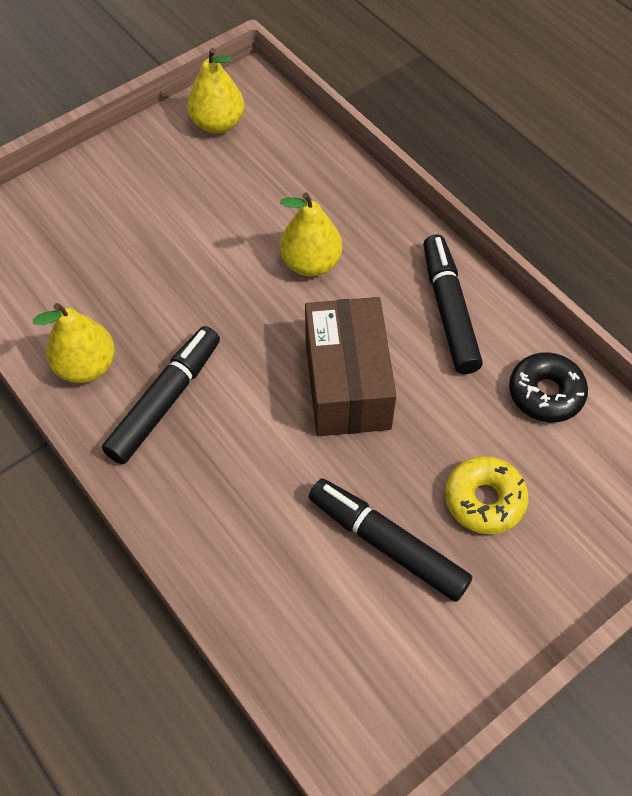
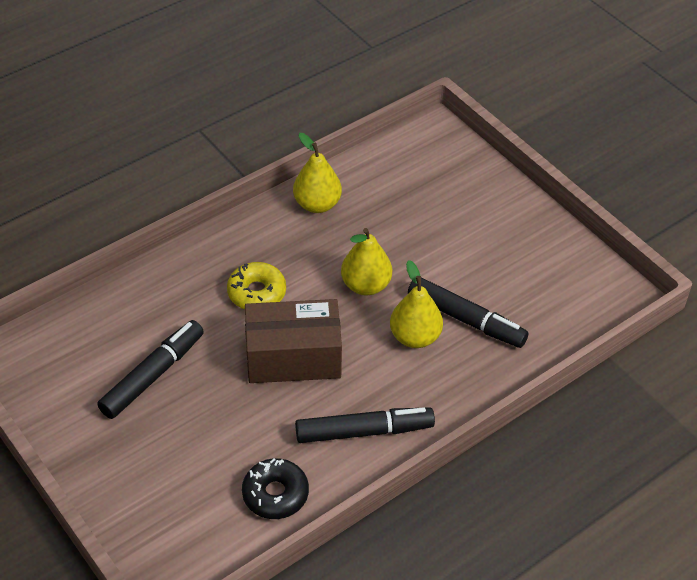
camera: 90 degrees right, 10 degrees down
black marker [102,326,220,465] -> black marker moved to [408,277,529,348]
yellow pear [187,48,244,134] -> yellow pear moved to [341,228,392,295]
yellow donut [445,456,528,534] -> yellow donut moved to [227,262,286,309]

